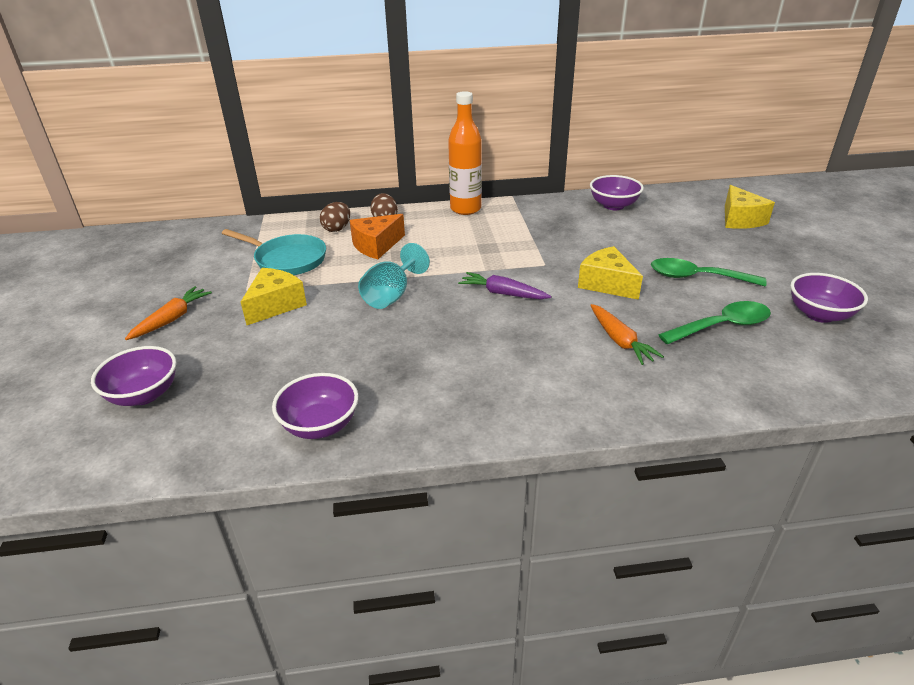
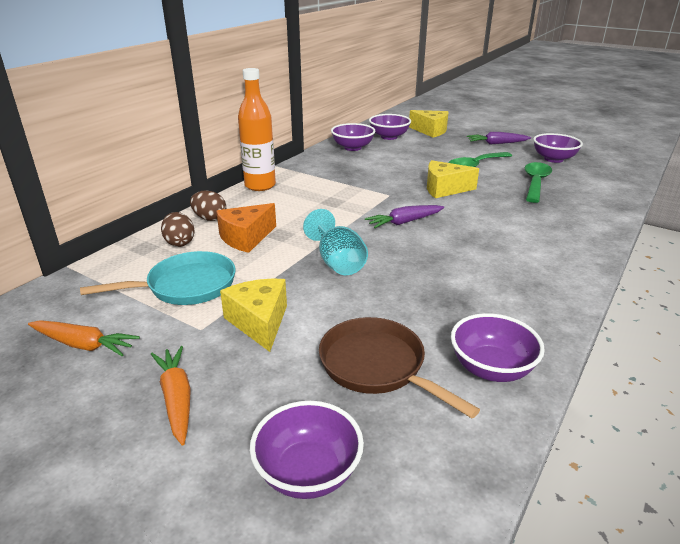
camera: 50 degrees left, 5 degrees down
orange cheese [350,214,405,259] -> orange cheese turned 45 degrees clockwise [216,203,276,253]
orange carrot [590,304,664,365] -> orange carrot moved to [28,320,140,356]
none -> brown pan [319,317,480,418]
none -> purple bowl [369,114,411,140]
none -> purple carrot [467,132,531,145]

